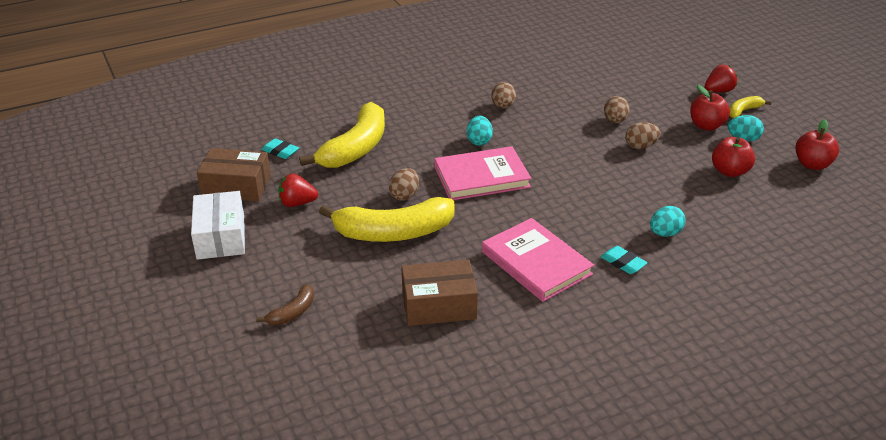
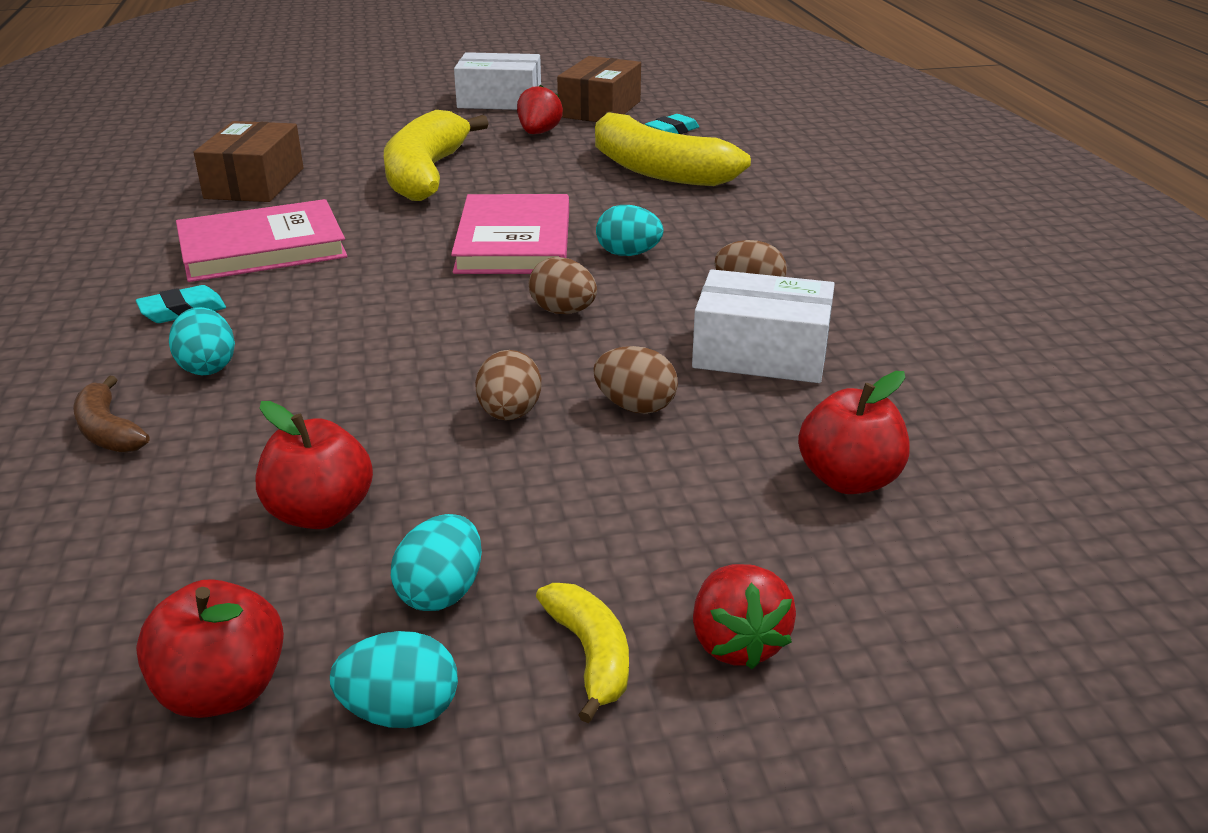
camera: 105 degrees right, 5 degrees down
brown banana [256,284,314,325] -> brown banana moved to [73,376,149,453]
brown egg [389,168,419,201] -> brown egg moved to [529,257,597,314]
red apple [690,85,730,131] -> red apple moved to [798,371,910,494]
none -> turquoise egg [330,631,458,728]
none -> white box [692,269,835,383]

